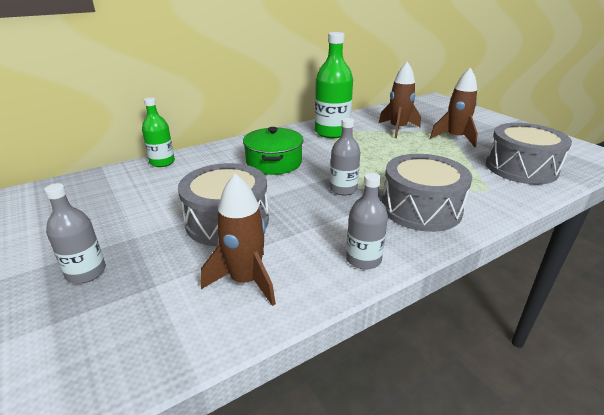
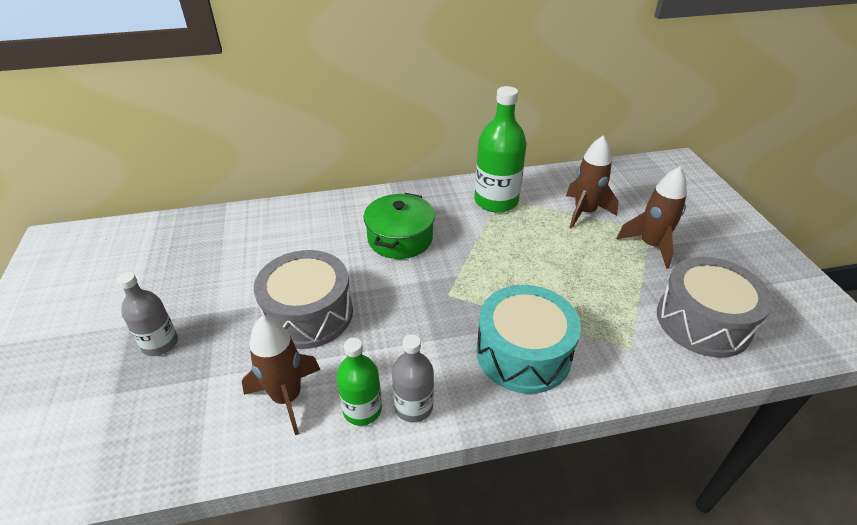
camera: 20 degrees right, 10 degrees up
green bottle [142,97,175,167] -> green bottle moved to [336,338,382,426]
grey bottle [330,118,360,195] -> none
grey drum [382,154,472,232] -> turquoise drum [476,285,581,394]

